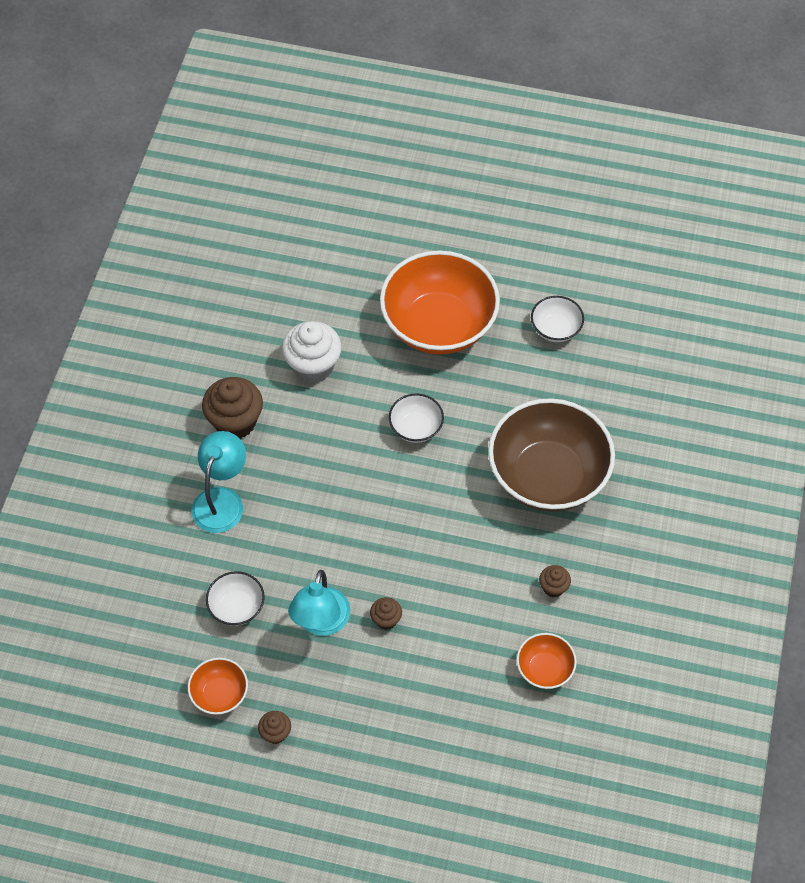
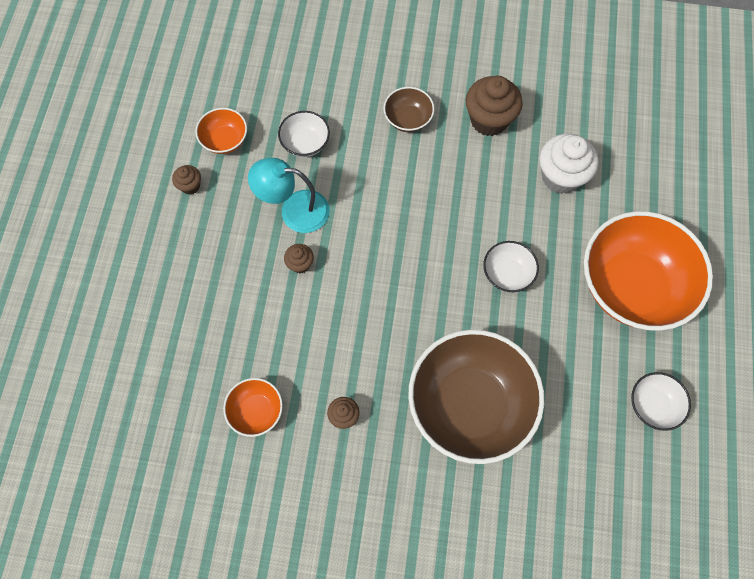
camera: 85 degrees right, 10 degrees up
turquoise lamp [191,431,246,533] -> brown bowl [384,87,434,132]

